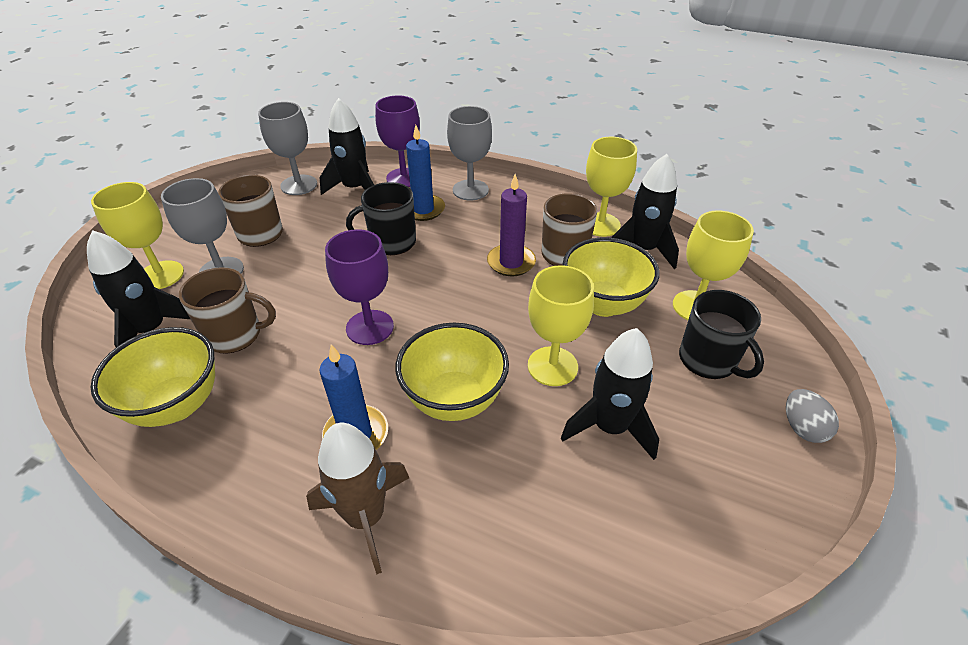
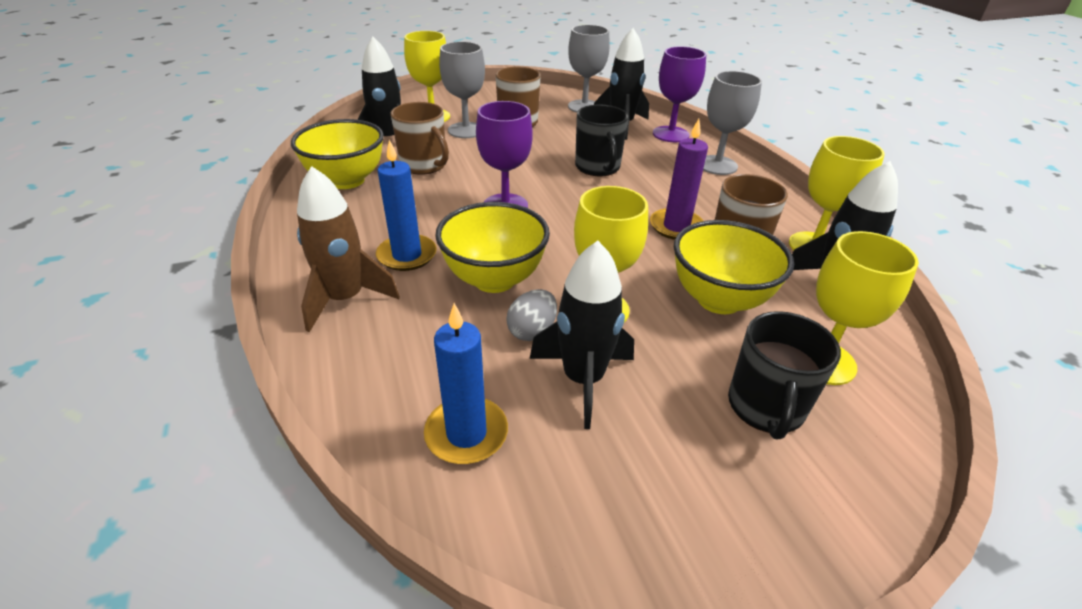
camera: 45 degrees right, 5 degrees down
black mug [346,182,416,255] -> black mug turned 135 degrees counterclockwise [575,104,628,176]
blue candle [406,125,445,221] -> blue candle moved to [424,303,508,464]
grey egg [786,389,839,443] -> grey egg moved to [506,289,557,341]

